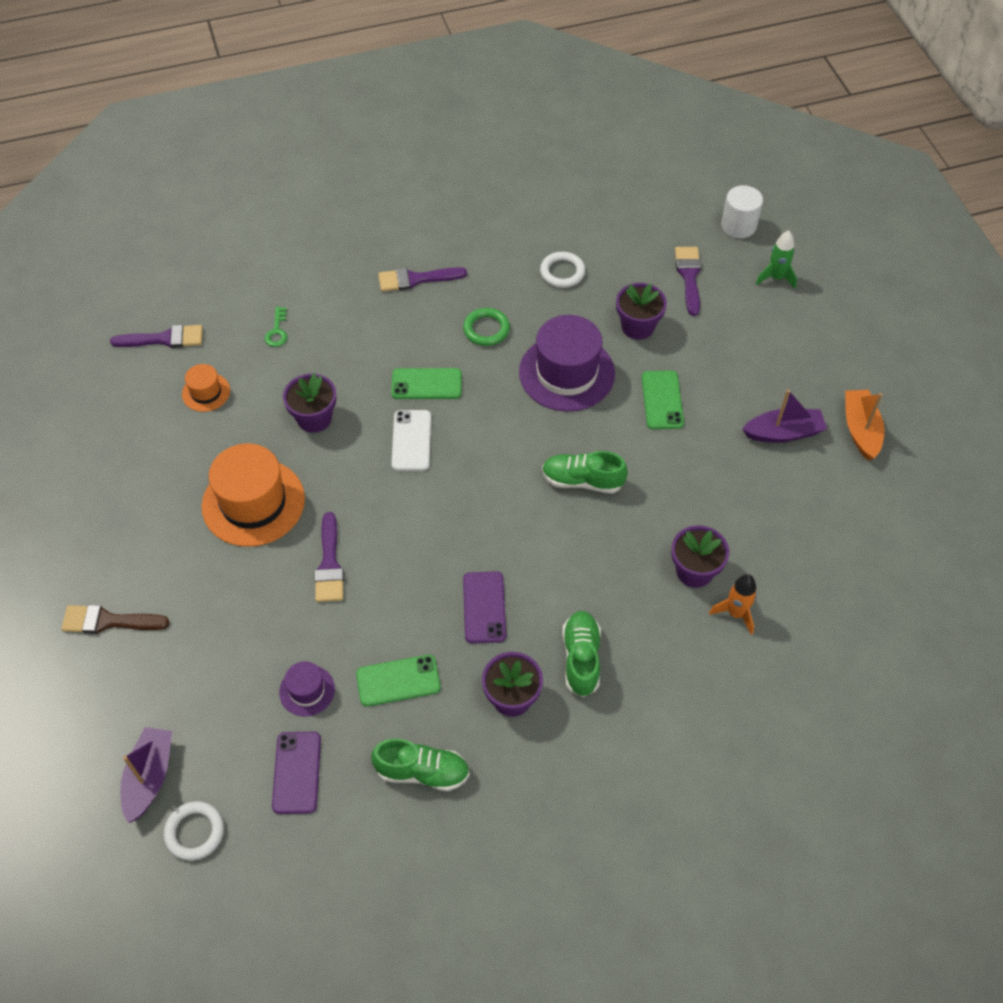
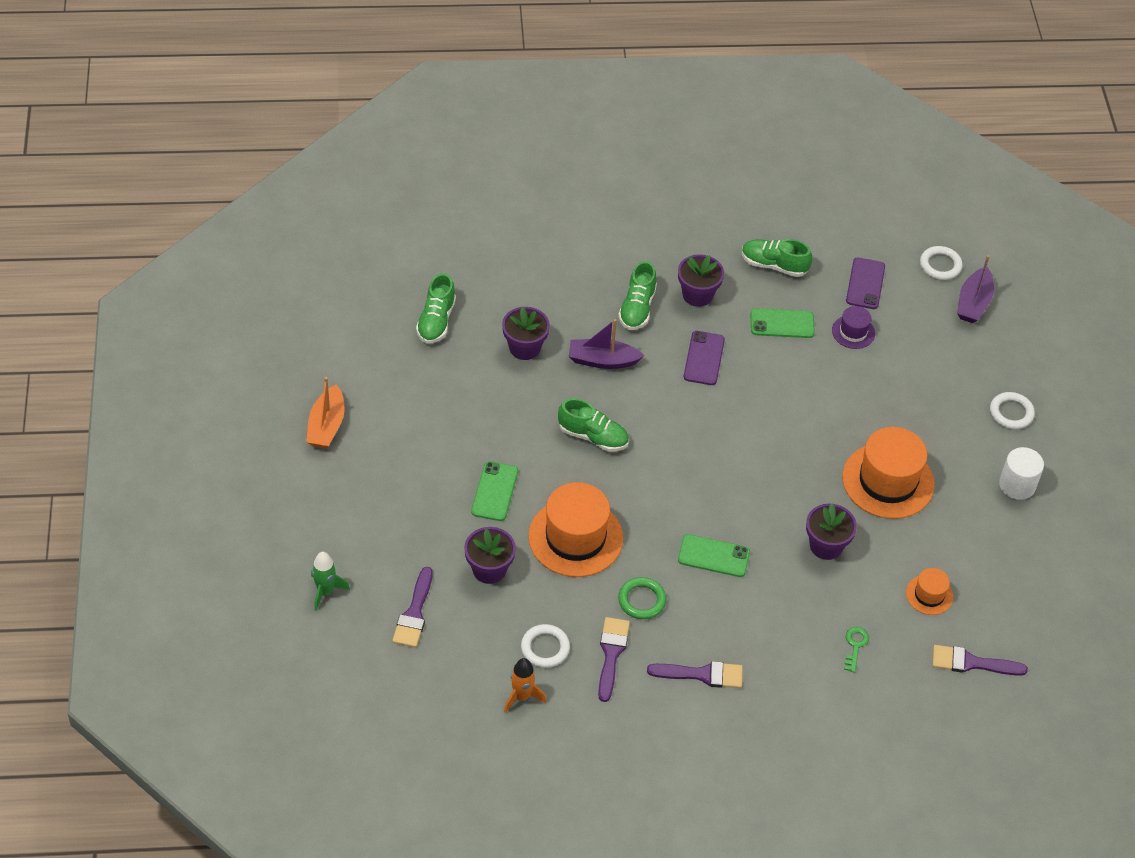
camera: 170 degrees left, 5 degrees down
brown brush [61,605,169,634] -> white ring [990,392,1035,429]
purple brush [315,512,344,602] -> purple brush moved to [598,617,630,702]
white phone [391,410,431,471] -> none
purple hat [519,315,615,412] -> orange hat [528,482,623,577]
orange rocket [709,574,757,635] -> orange rocket moved to [504,658,547,713]
white cylinder [721,185,763,238] -> white cylinder moved to [999,447,1044,500]
purple boat [742,389,827,443] -> purple boat moved to [569,319,645,369]
none -> green shoe [416,273,456,343]

